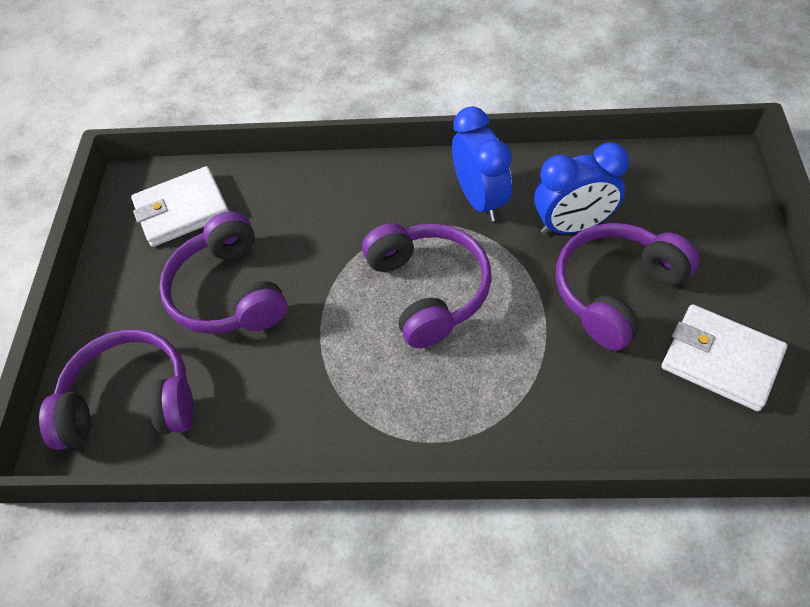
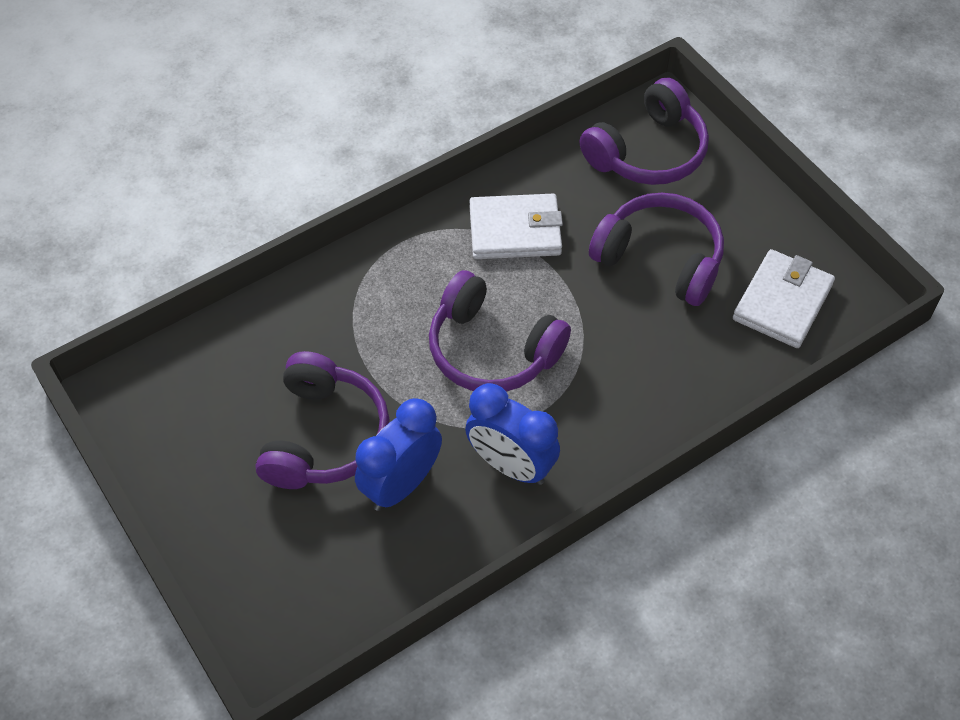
camera: 140 degrees right, 0 degrees up
white wallet [662,304,787,411] -> white wallet moved to [469,194,563,259]

